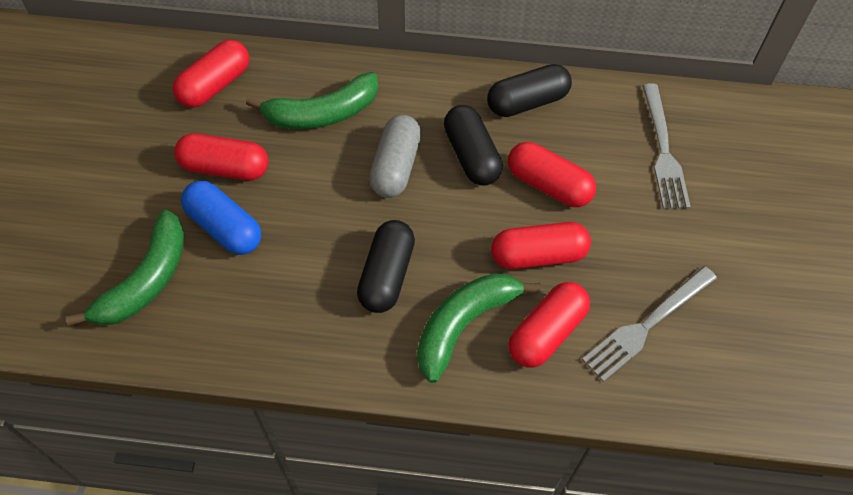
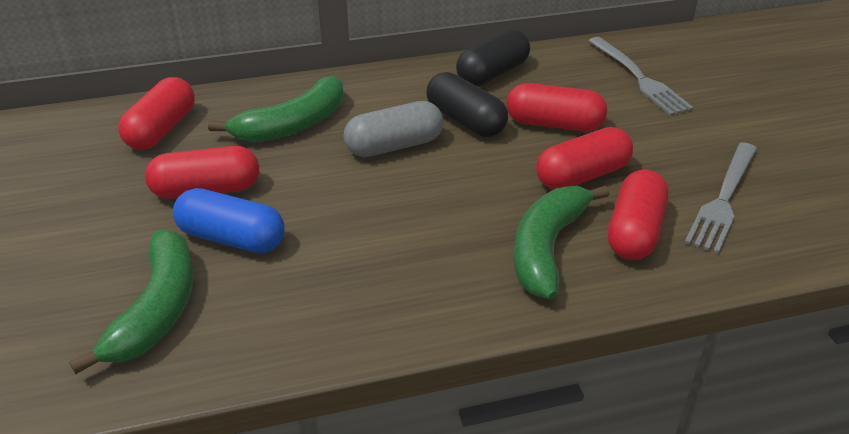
camera: 20 degrees left, 20 degrees down
black capsule [357,220,415,313] -> none
grey capsule [369,115,421,198] -> grey capsule turned 75 degrees clockwise [343,101,443,157]

